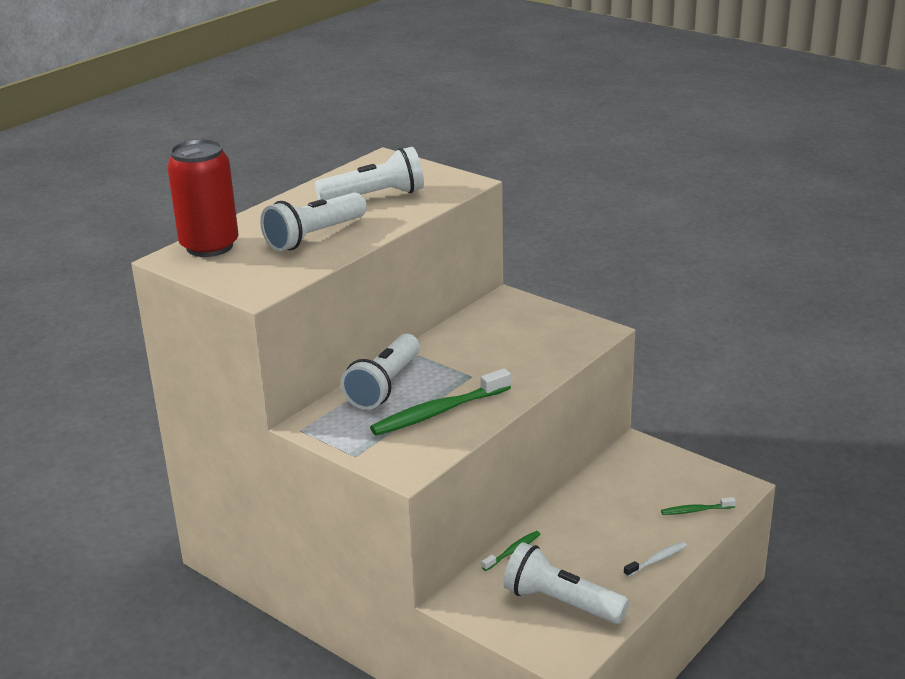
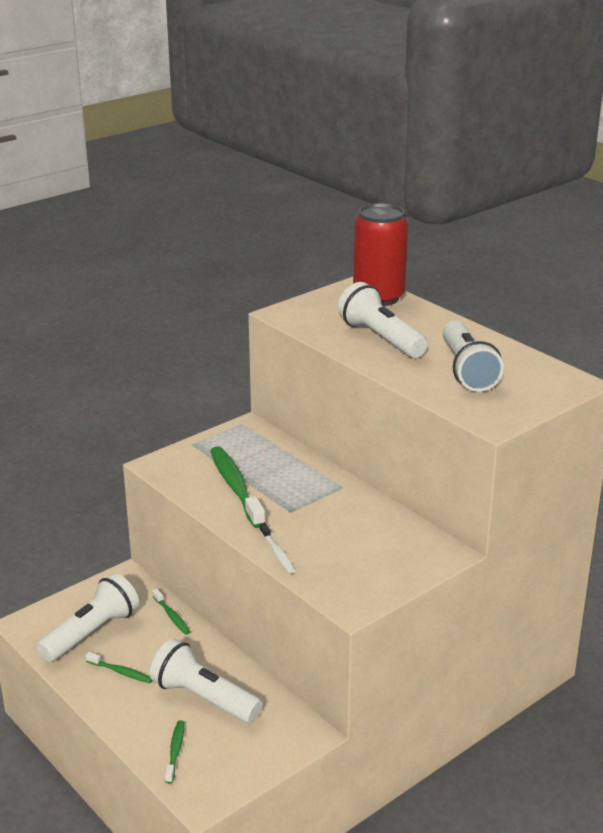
camera: 100 degrees right, 0 degrees up
white flashlight [341,334,420,410] -> white flashlight moved to [150,639,263,723]
white toothbrush [624,542,687,577] -> white toothbrush moved to [260,523,295,574]
none -> green toothbrush [85,652,153,683]

